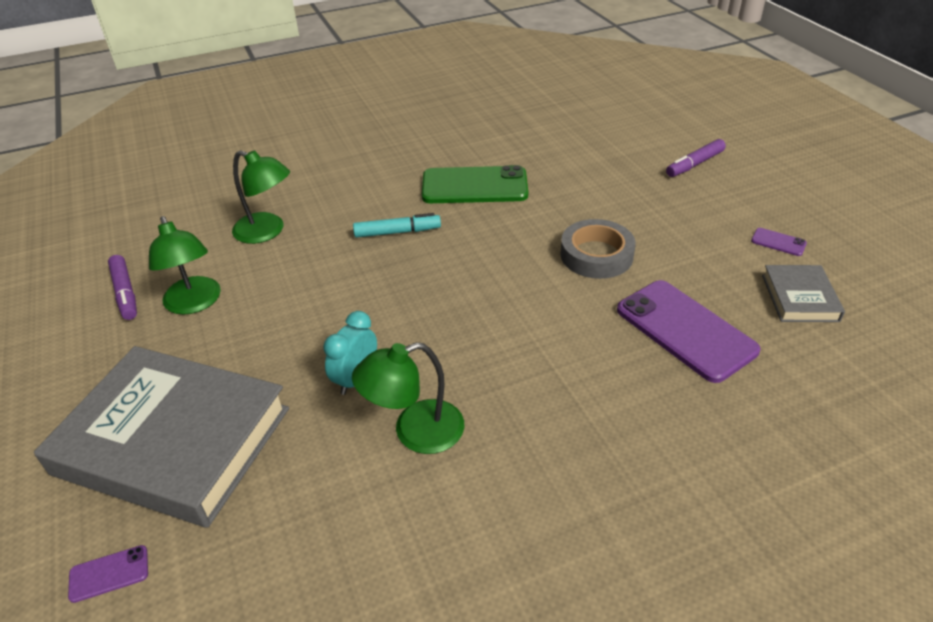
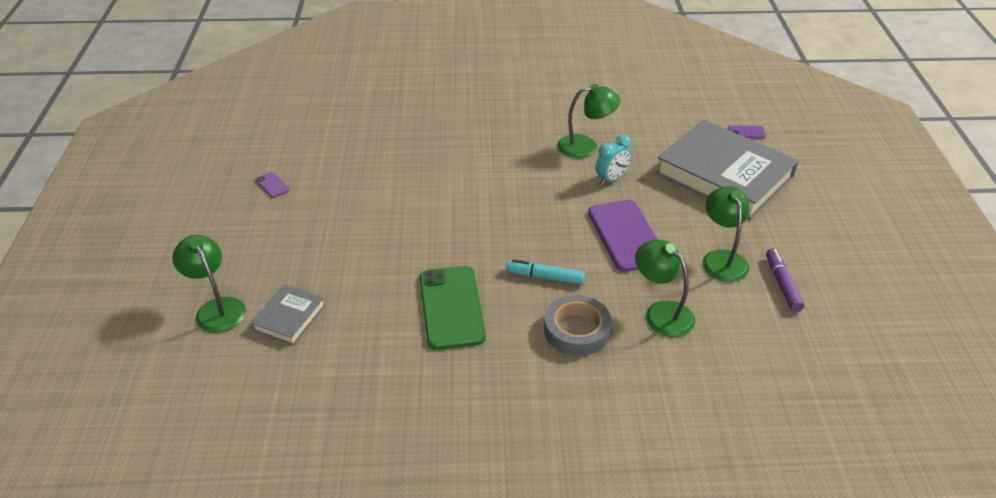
camera: 160 degrees left, 0 degrees up
green phone [422,165,528,203] -> green phone turned 60 degrees clockwise [419,266,486,350]
grey tape [560,219,636,279] -> grey tape moved to [544,295,612,356]
purple phone [617,280,760,383] -> purple phone moved to [588,200,658,272]
purple marker [666,139,726,177] -> none
grey book [762,265,845,322] -> grey book moved to [251,284,326,345]
none -> green lamp [173,235,246,333]

